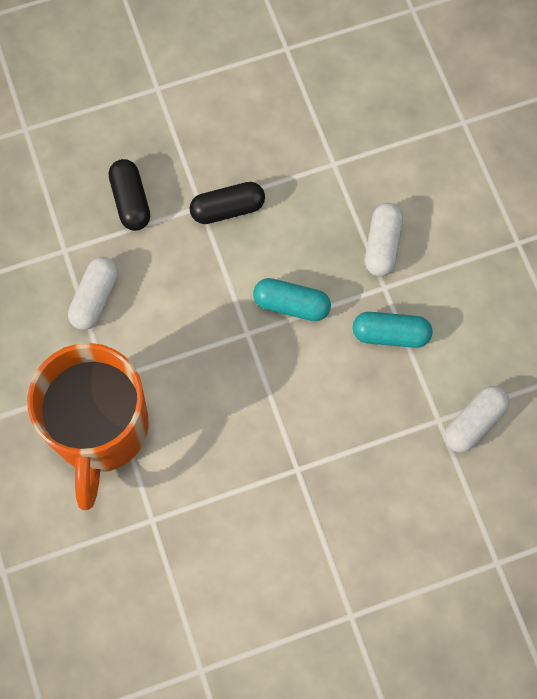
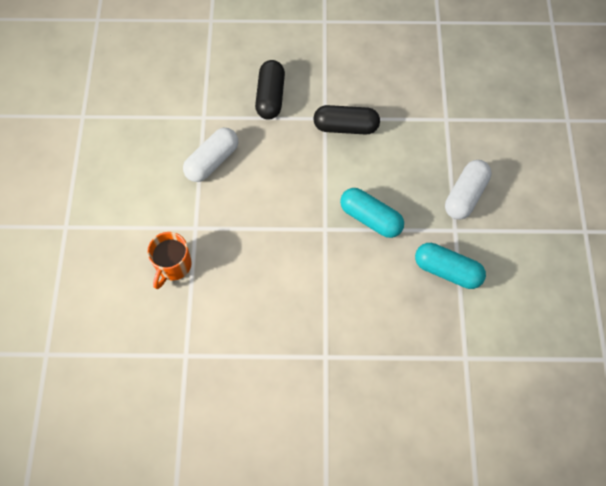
camera: 20 degrees right, 5 degrees down
orange mug [27,343,149,510] -> orange mug [147,232,192,289], size x0.41
white capsule [444,386,510,453] -> none

